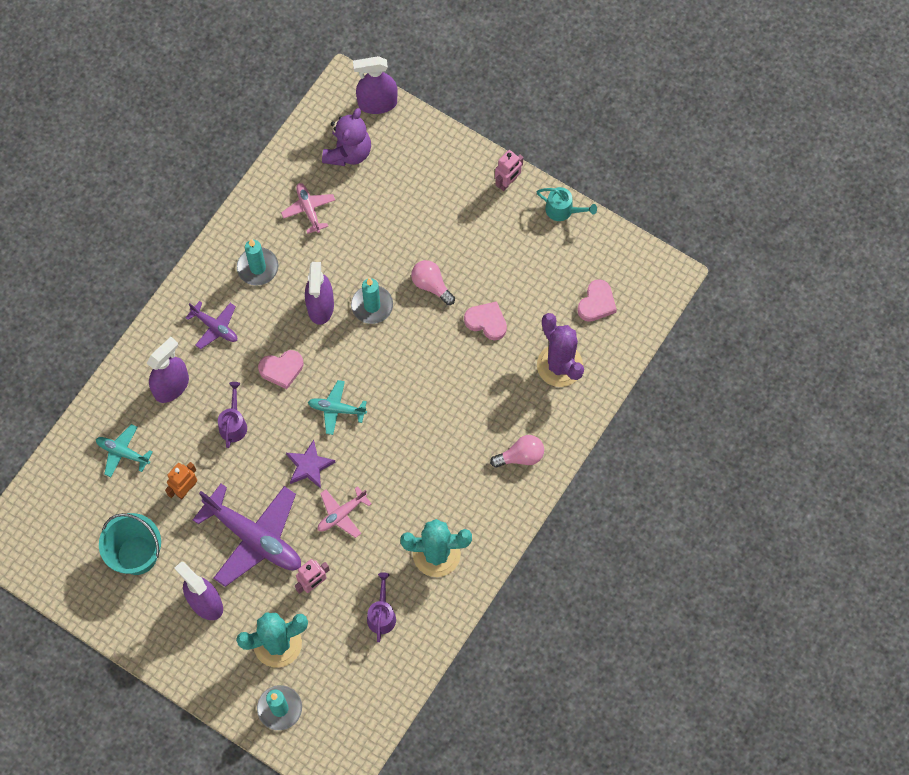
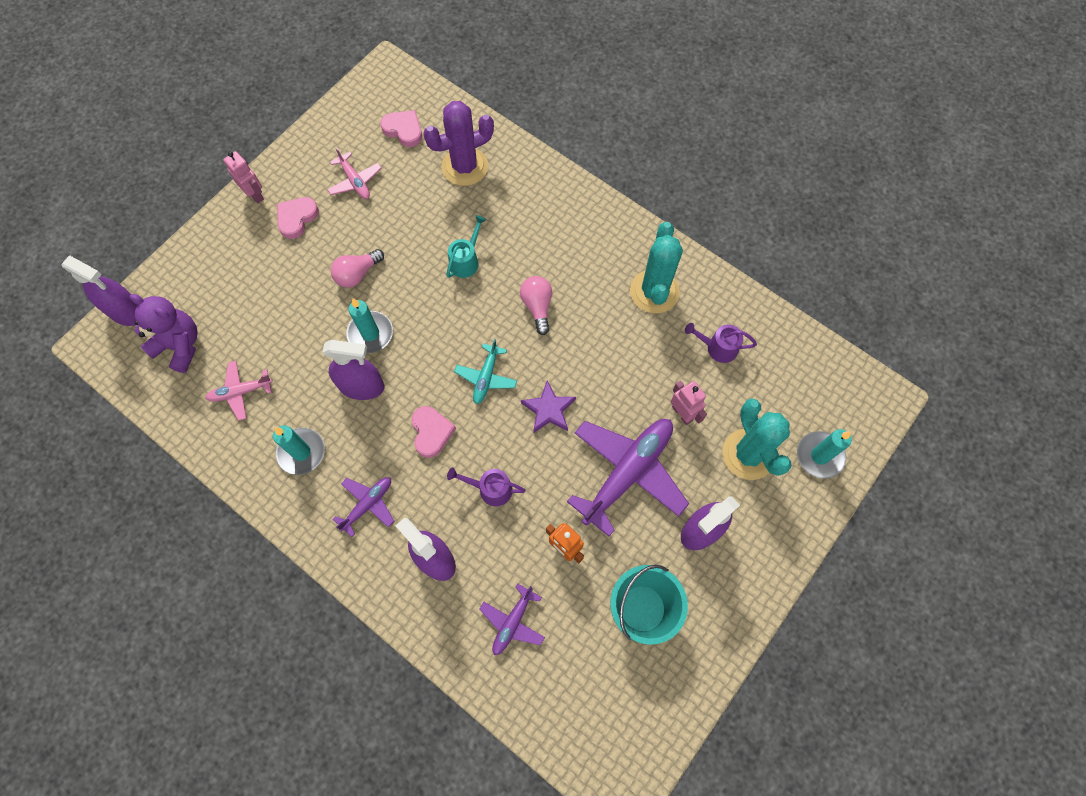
camera: 85 degrees left, 0 degrees up
turquoise plane [96,424,153,477] -> purple plane [479,584,545,655]
pink plane [318,486,372,538] -> pink plane moved to [327,147,381,199]
purple spray bottle [353,56,398,114] -> purple spray bottle turned 60 degrees counterclockwise [61,256,137,326]
pink heart [464,301,507,340] -> pink heart moved to [277,197,319,239]
pink light bulb [490,435,544,468] -> pink light bulb moved to [520,276,552,335]
turquoise watering can [537,187,597,221] -> turquoise watering can moved to [446,215,486,278]

